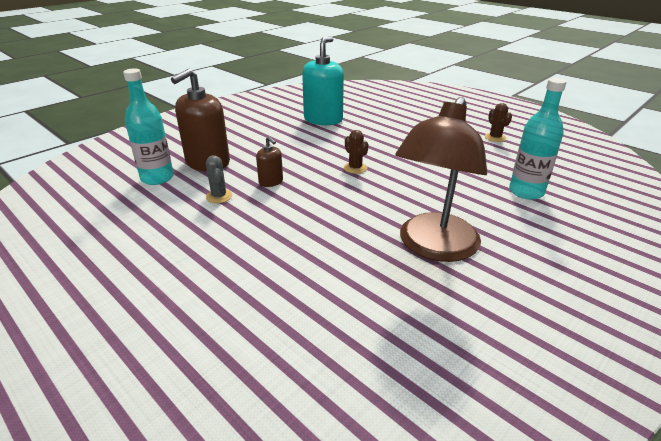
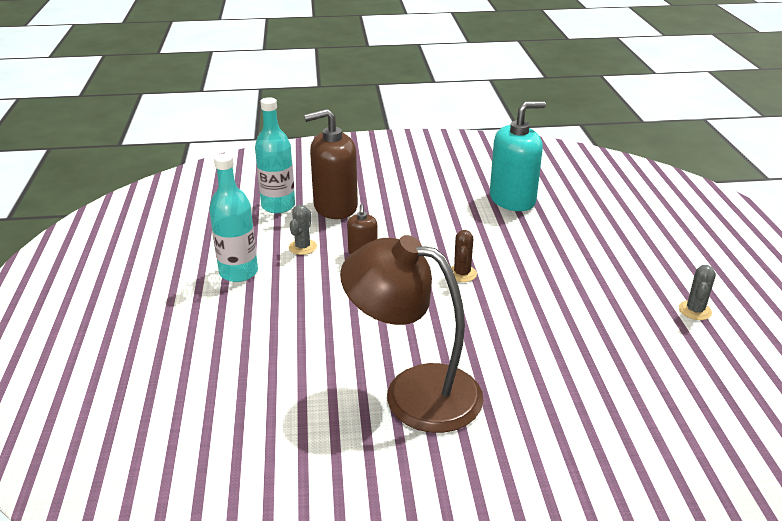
camera: 40 degrees right, 0 degrees up
brown lamp [395,97,487,262] -> brown lamp turned 45 degrees clockwise [340,235,484,433]
brown cactus [485,103,512,142] -> grey cactus [679,265,716,320]
turquoise bottle [509,78,567,200] -> turquoise bottle moved to [209,153,258,282]

